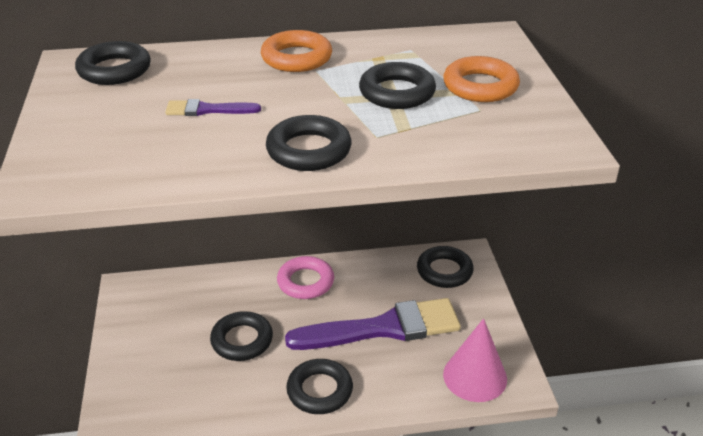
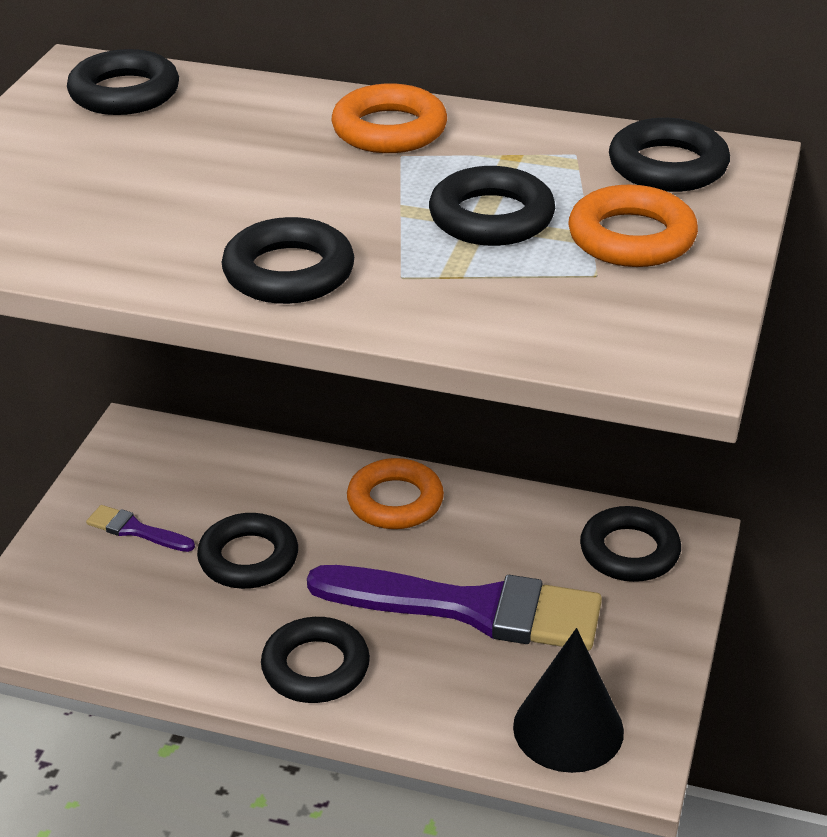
camera: 25 degrees right, 0 degrees up
purple brush [165,99,261,116] -> purple brush moved to [86,505,195,552]
pink ring [277,256,334,299] -> orange ring [347,458,444,529]
pink cone [443,318,507,402] -> black cone [513,628,624,773]
none -> black ring [609,118,730,192]

